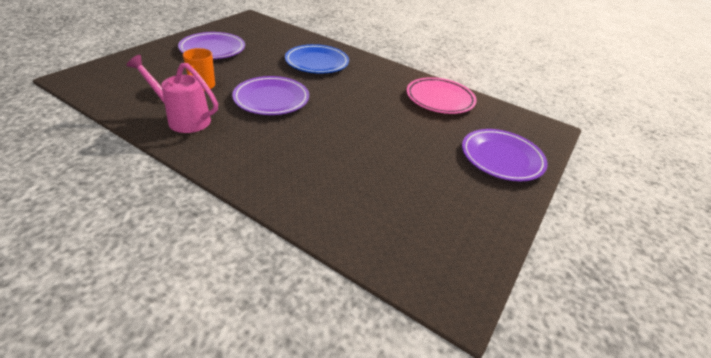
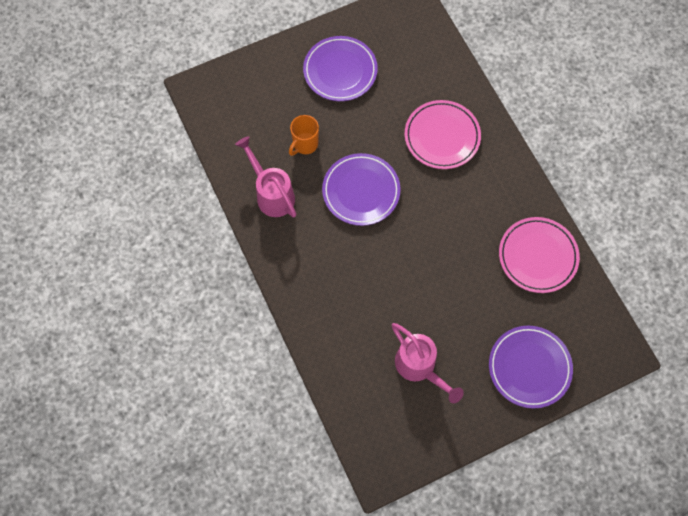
camera: 35 degrees right, 30 degrees up
blue plate [285,44,349,73] -> pink plate [405,100,481,169]
none -> pink watering can [392,323,464,403]

